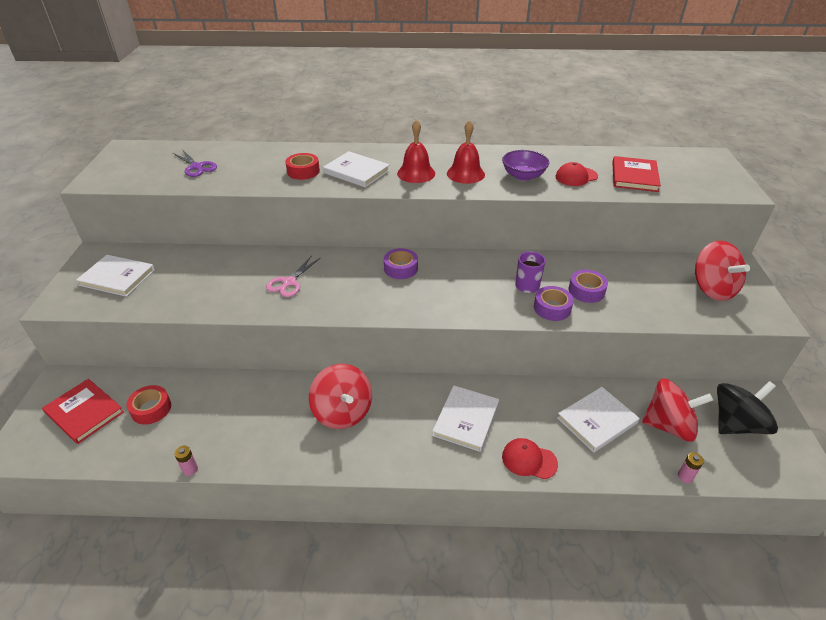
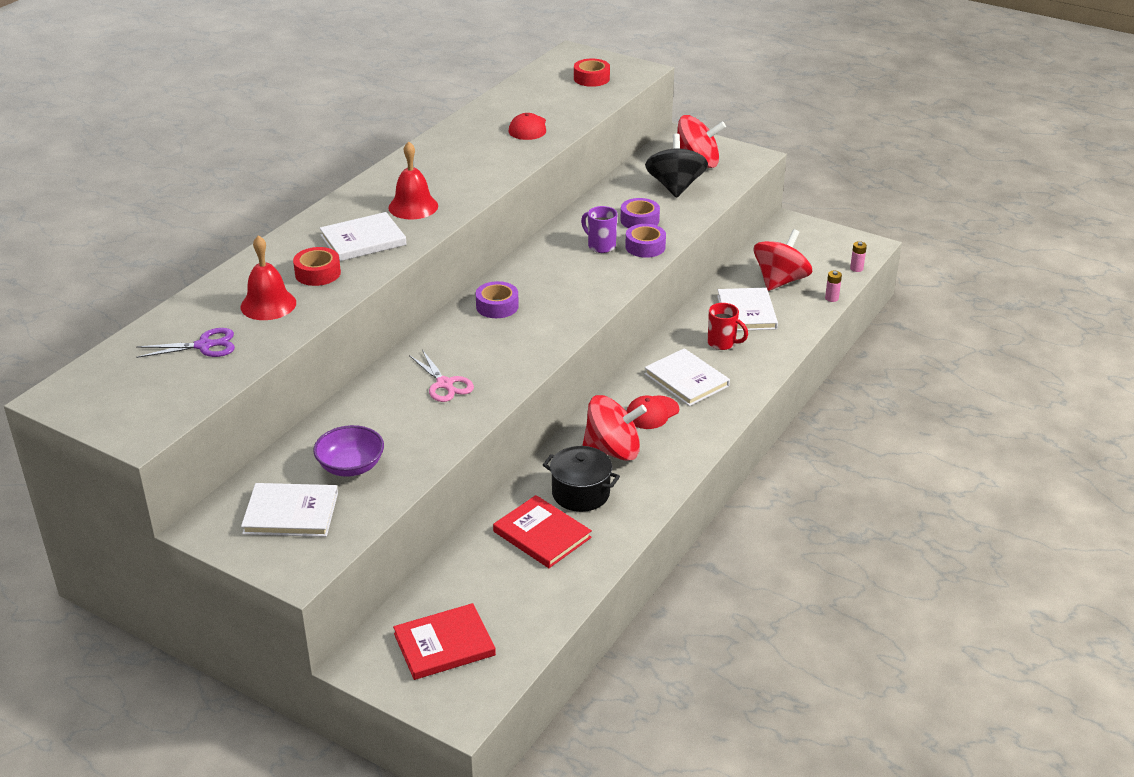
camera: 60 degrees left, 5 degrees down
white book [76,255,155,297] -> white book turned 45 degrees clockwise [241,483,338,537]
red tape [126,385,171,425] -> red tape moved to [574,58,610,87]
pink battery [174,446,198,476] -> pink battery moved to [850,241,867,272]
red bell [447,120,485,184] -> red bell moved to [241,235,296,320]
purple bowl [502,150,549,181] -> purple bowl moved to [313,425,384,477]
red cap [502,438,558,479] -> red cap moved to [626,396,679,429]
red book [612,156,661,192] -> red book moved to [493,495,592,568]
black spinning top [717,381,778,434] -> black spinning top moved to [645,134,708,198]
none -> black pot [543,446,620,512]
none -> red mug [708,303,748,350]

